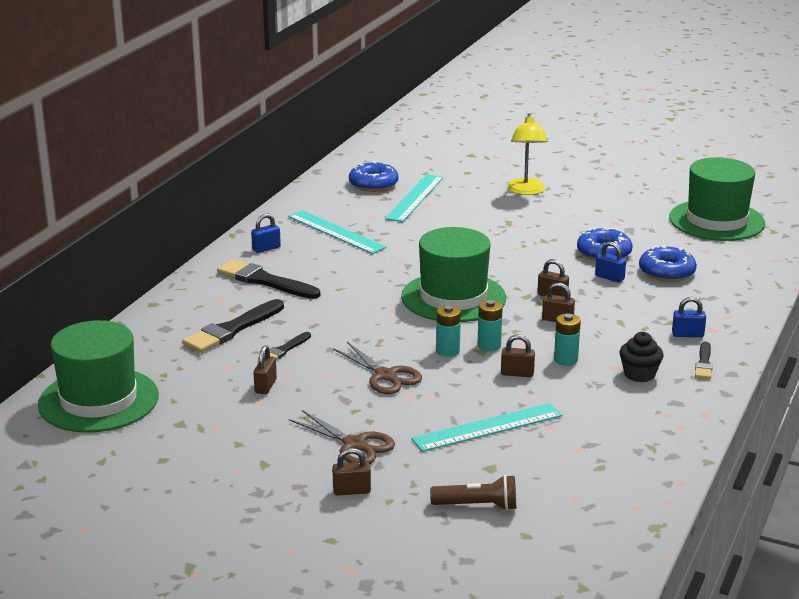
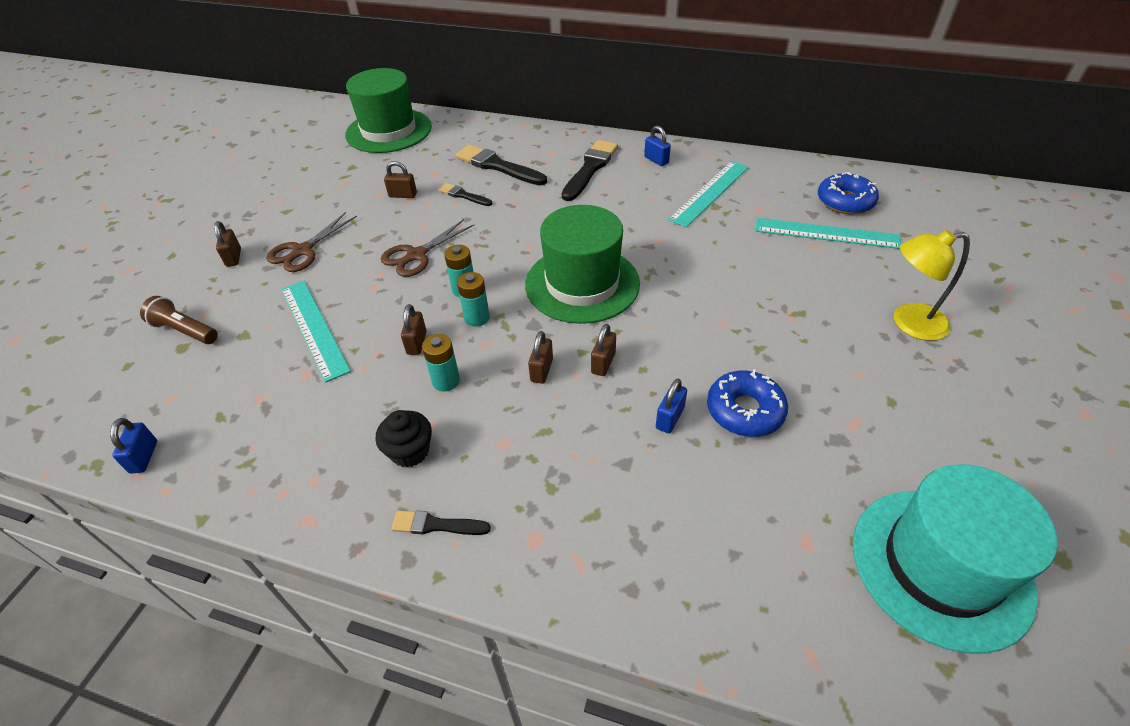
camera: 85 degrees right, 20 degrees up
brown flashlight [430,475,516,510] -> brown flashlight turned 120 degrees clockwise [140,296,218,344]
blue donut [639,245,697,282] -> none
green hat [669,157,765,241] -> turquoise hat [853,464,1058,654]
blue padlock [672,297,706,337] -> blue padlock moved to [110,418,157,474]

